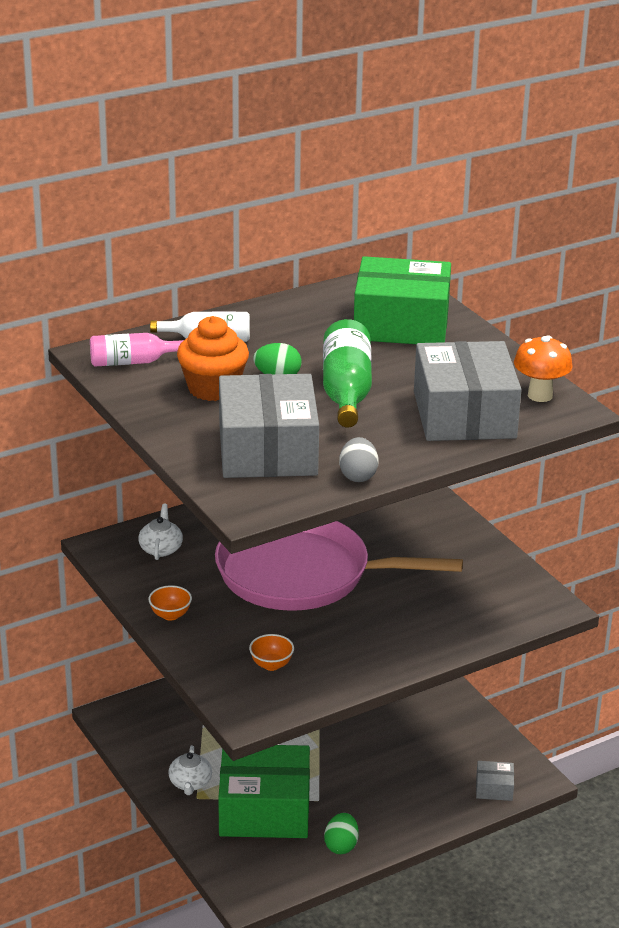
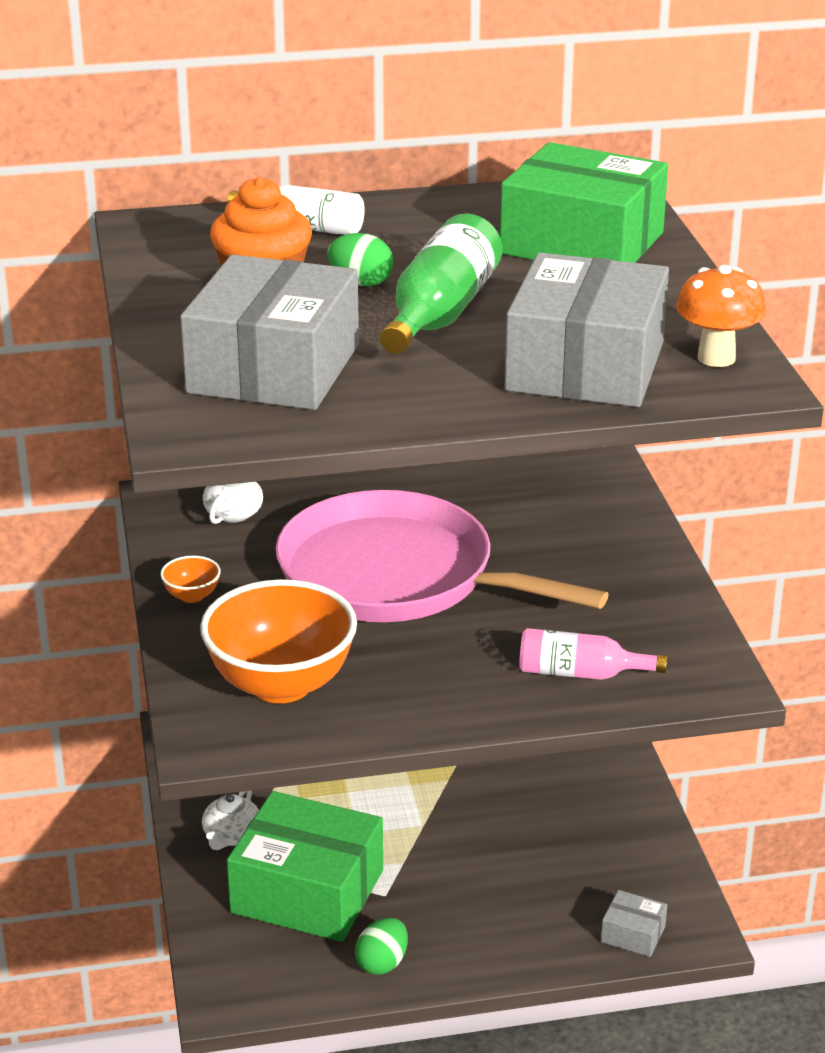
camera: 20 degrees right, 0 degrees up
pink bottle [90,333,184,367] -> pink bottle moved to [519,628,667,680]
orange bowl [249,634,294,671] -> orange bowl [200,579,357,703], size x2.42
grey egg [339,437,378,482] -> none

